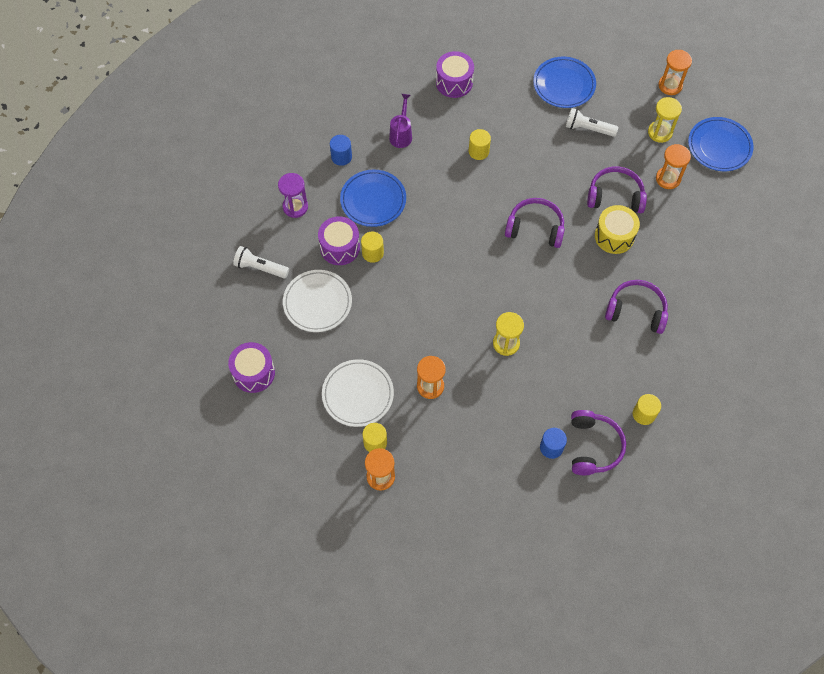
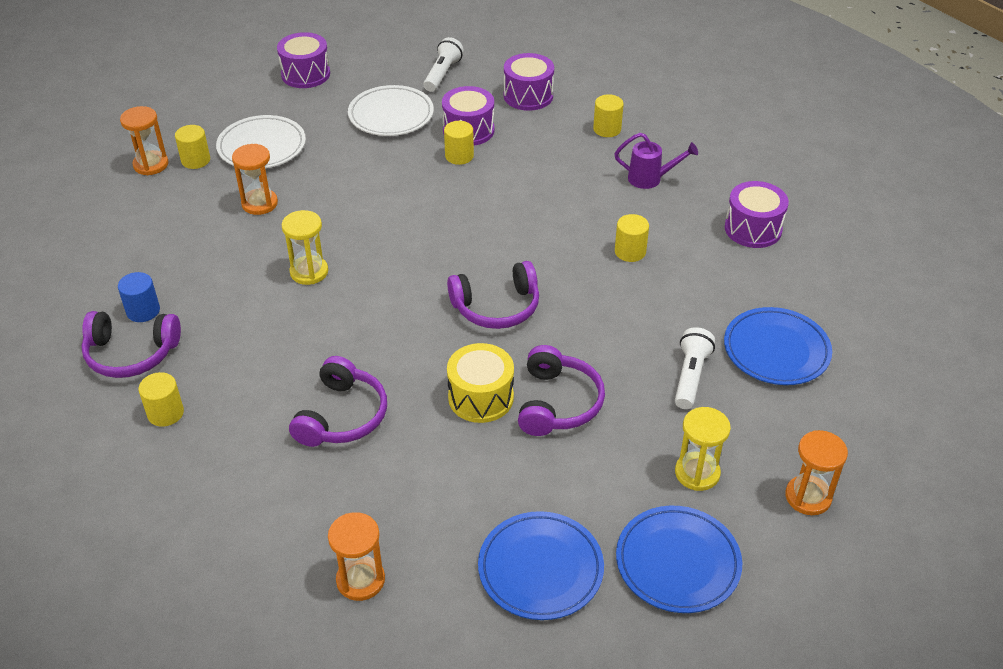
camera: 90 degrees right, 20 degrees down
purple hourglass [278,173,308,218] -> purple drum [504,53,554,111]
blue cylinder [330,135,352,166] -> yellow cylinder [593,94,624,137]
blue plate [340,170,406,227] -> blue plate moved to [478,511,604,620]
purple headphones [505,198,565,248] -> purple headphones turned 60 degrees clockwise [447,261,539,329]
orange hourglass [656,144,691,189] -> orange hourglass moved to [328,512,385,601]

